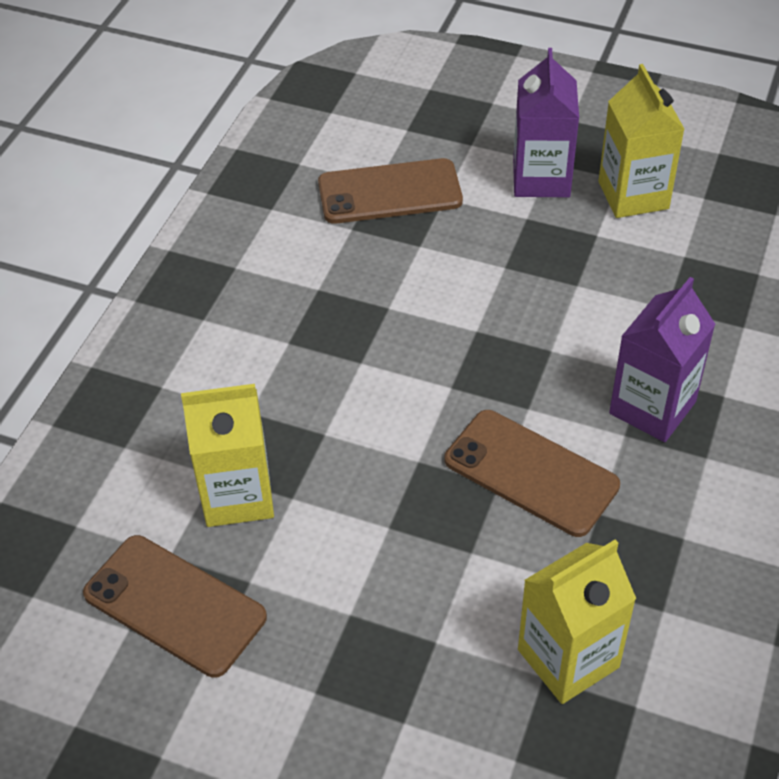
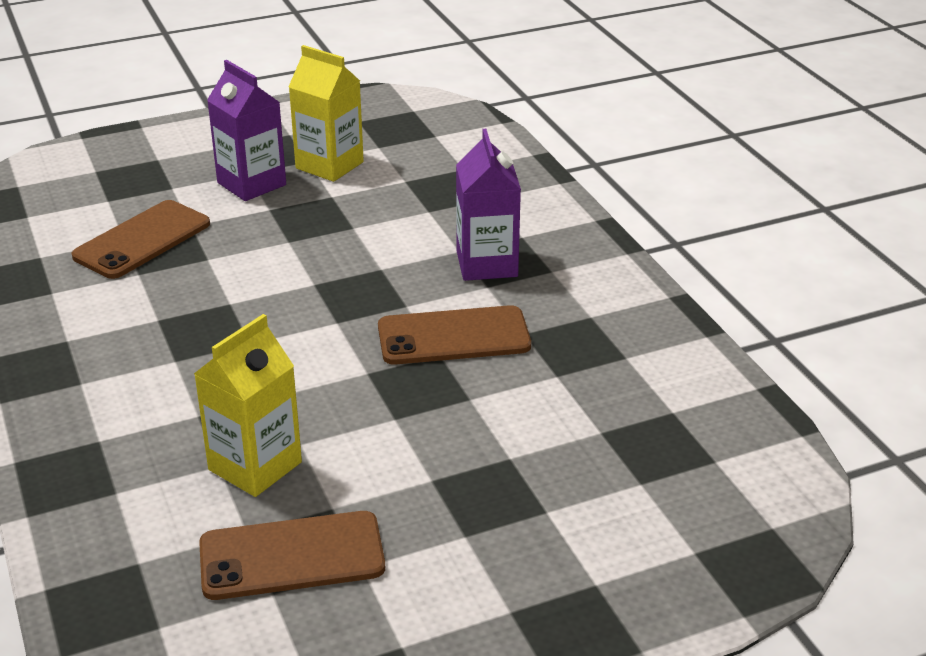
camera: 45 degrees left, 15 degrees down
yellow carton [518,540,636,704] -> none

